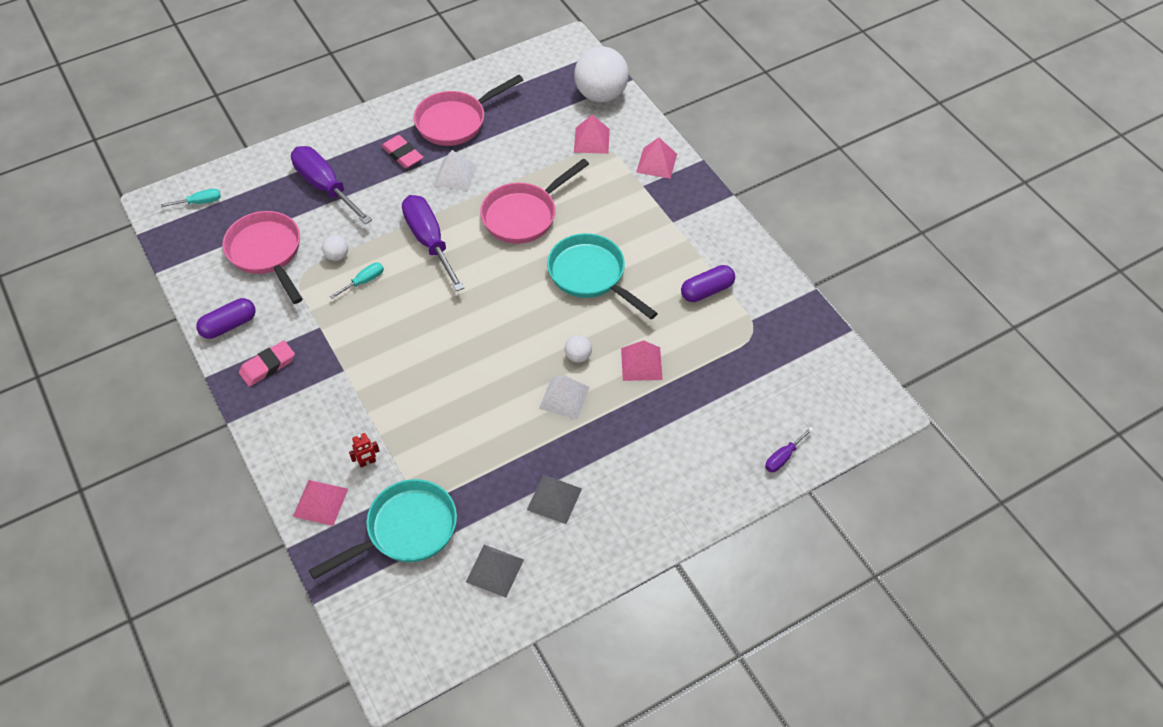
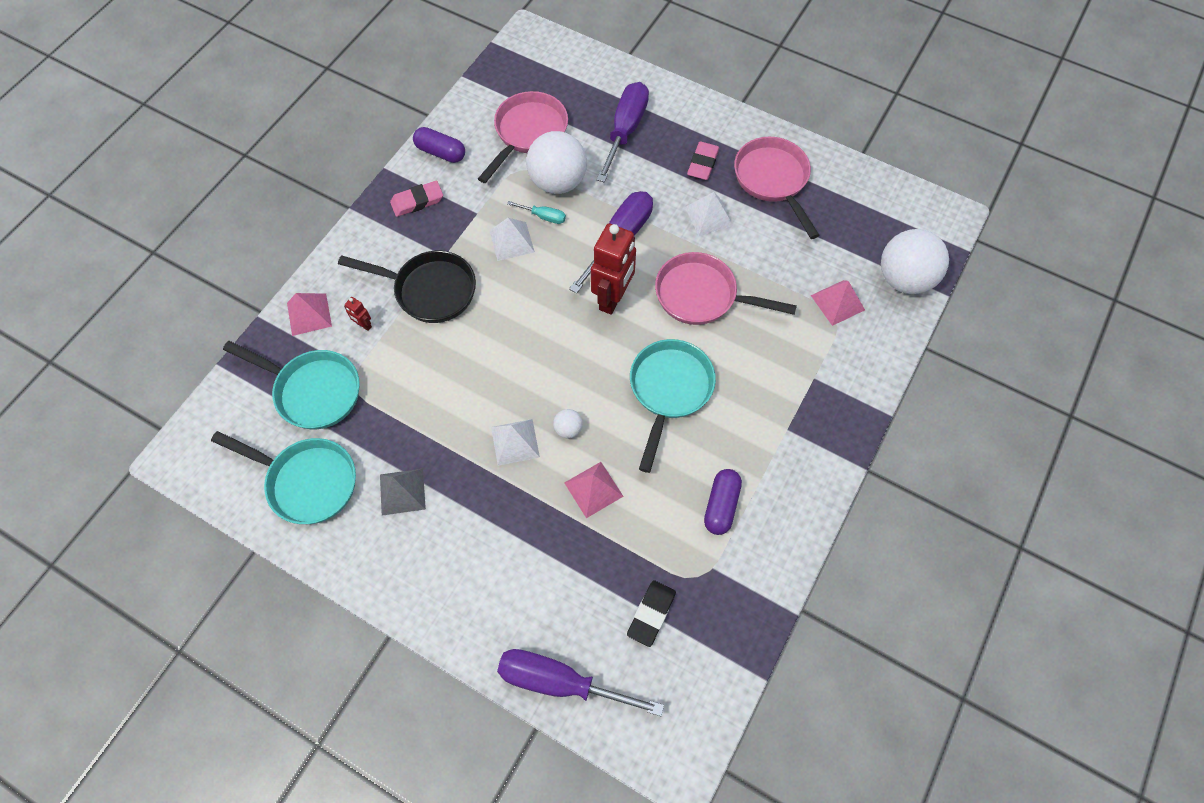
camera: 60 degrees right, 10 degrees up
turquoise screwdriver [161,189,221,207] -> none
pink eraser [239,341,295,387] -> pink eraser turned 45 degrees counterclockwise [390,181,443,217]
white ball [322,235,348,261] -> white ball [526,131,587,194], size x2.32
pink pan [414,75,524,146] -> pink pan turned 45 degrees clockwise [734,137,820,239]
grey pyramid [466,545,524,598] -> turquoise pan [211,431,356,524]
pink pyramid [636,137,677,179] -> none
purple capsule [681,265,735,302] -> purple capsule turned 75 degrees clockwise [704,469,742,535]
purple screwdriver [765,427,814,472] -> purple screwdriver [497,649,664,716], size x2.15
none -> black pan [338,251,476,323]
none -> white pyramid [489,218,535,261]
none -> red robot [591,223,636,315]
none -> black eraser [627,580,676,647]

